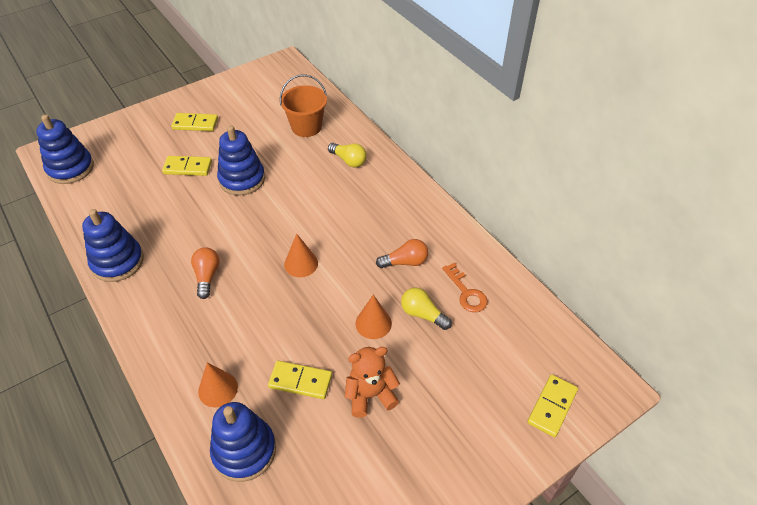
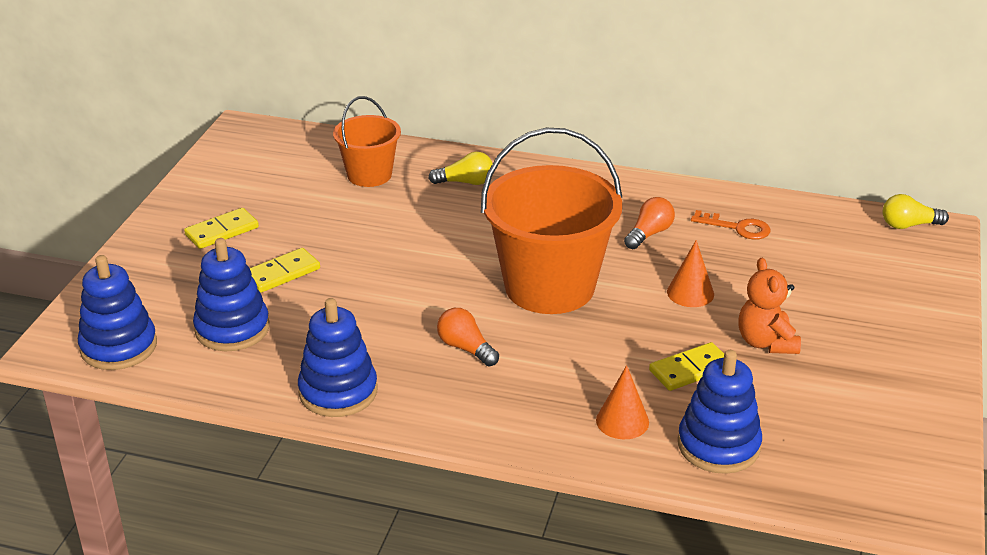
camera: 40 degrees left, 15 degrees down
blue stacking toy [217,125,265,196] -> blue stacking toy moved to [193,238,270,351]
orange cone [284,234,318,277] -> orange bucket [481,128,622,314]
orange teddy bear [345,347,400,418] -> orange teddy bear turned 45 degrees counterclockwise [738,258,801,354]
yellow light bulb [401,288,452,330] -> yellow light bulb moved to [883,194,949,229]
yellow domino [527,375,578,437] -> none

